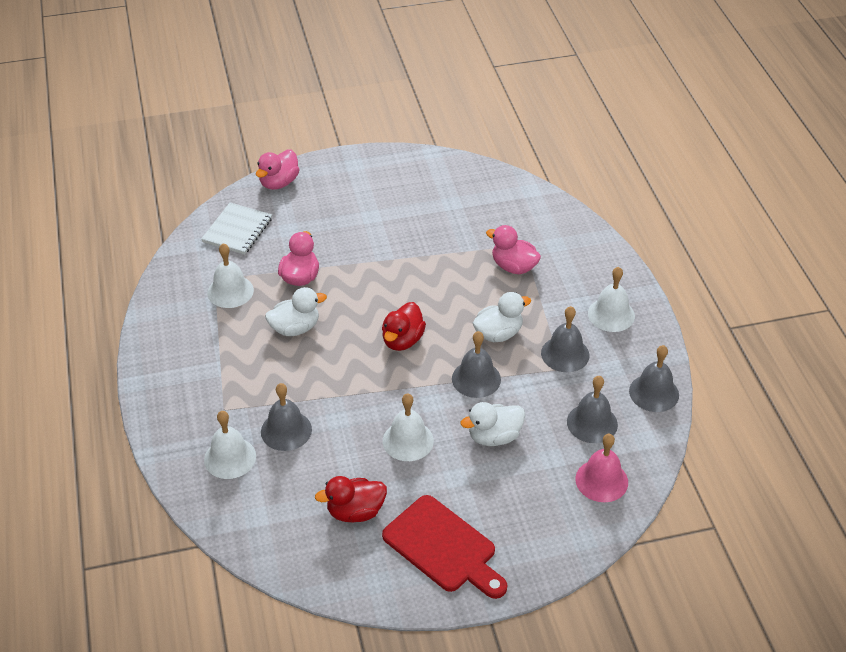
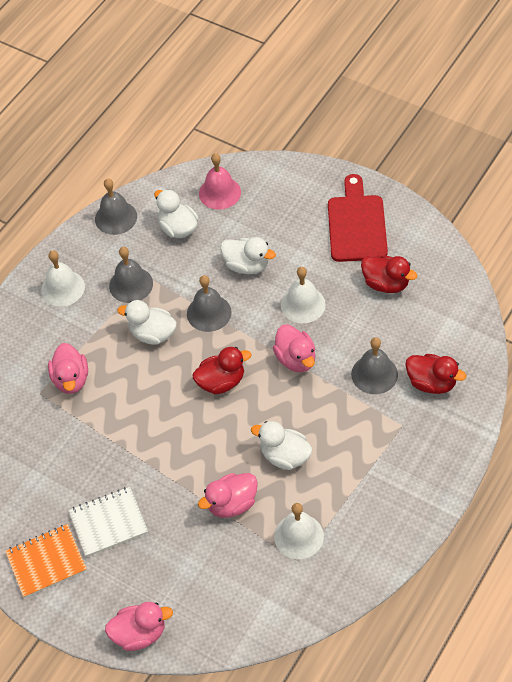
camera: 130 degrees left, 10 degrees up
white notebook [201,203,272,255] -> white notebook moved to [68,487,148,557]
white bell [204,411,256,479] -> red duck [405,354,466,394]
grey bell [567,376,618,443] -> white duck [154,189,199,238]
none -> orange notebook [5,524,87,598]
none -> pink duck [273,324,316,372]

